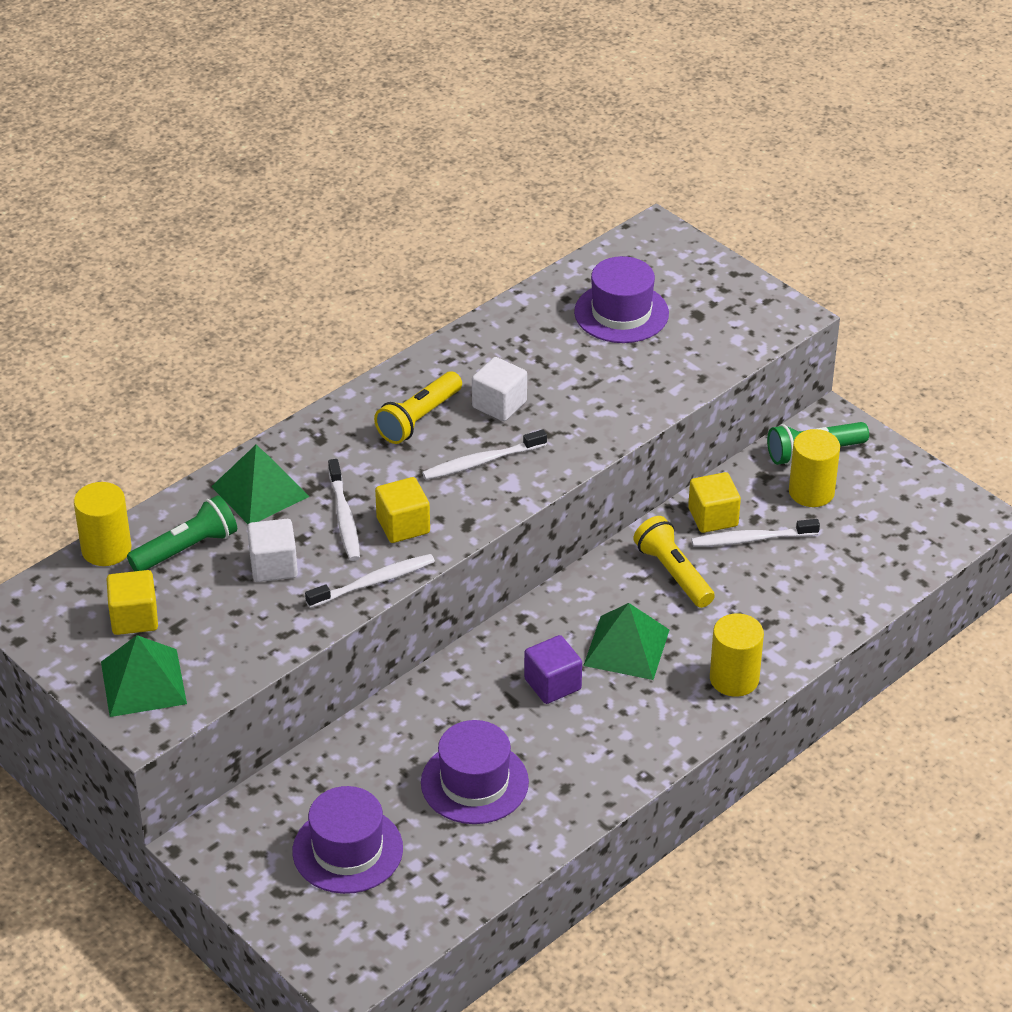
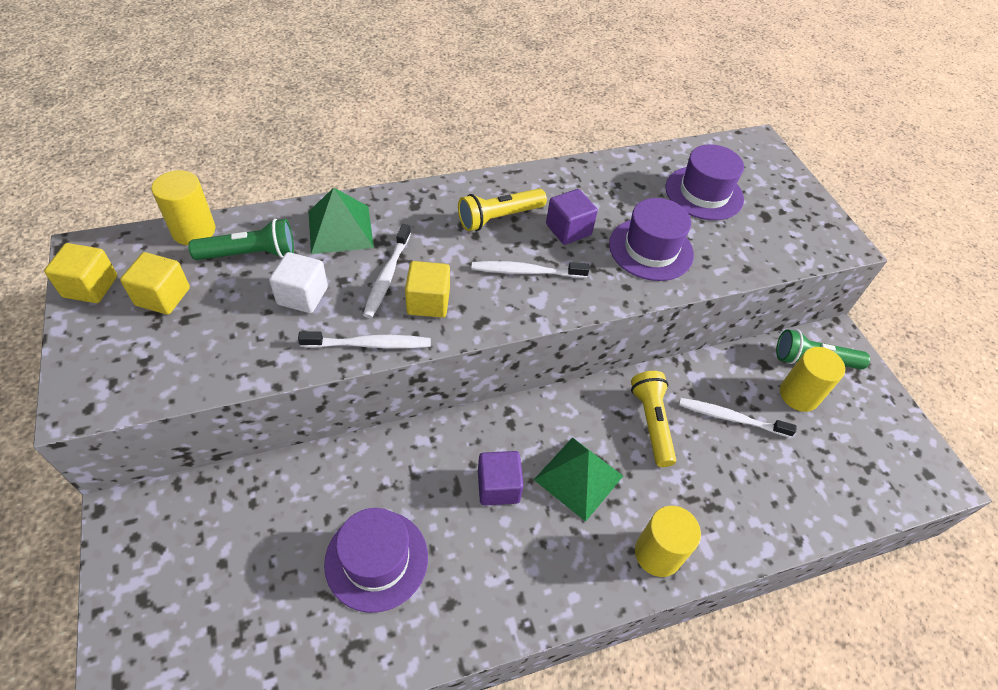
camera: 20 degrees right, 10 degrees up
green pyramid [101,635,187,717] -> none
purple hat [293,786,403,894] -> purple hat moved to [609,198,694,281]
white cube [472,357,527,421] -> purple cube [546,189,598,245]
yellow cube [688,472,741,533] -> yellow cube moved to [44,243,117,303]

